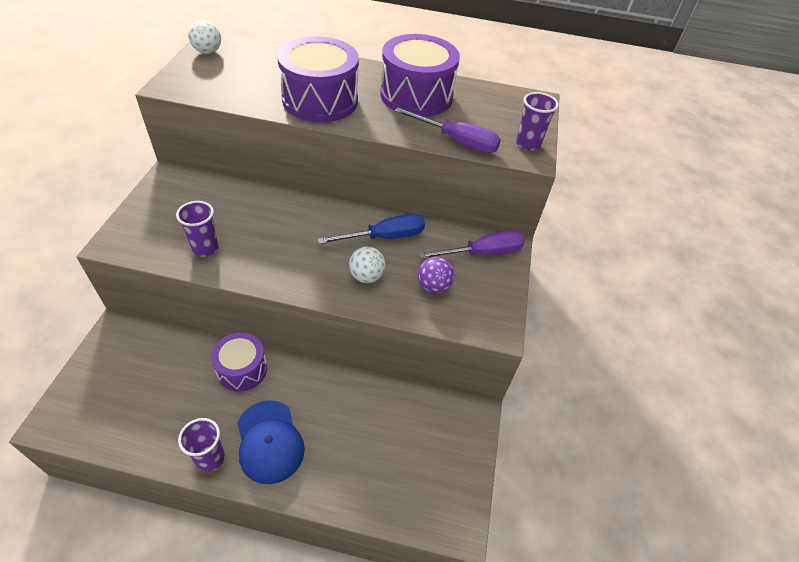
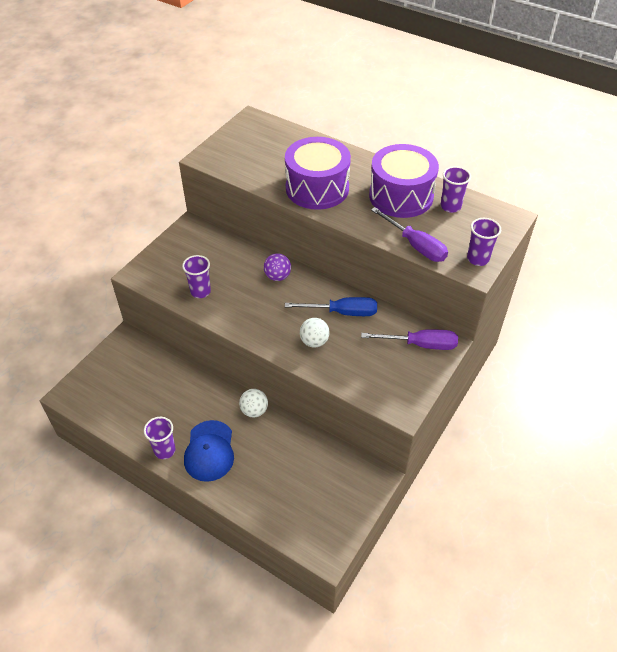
camera: 25 degrees right, 0 degrees up
white ball [188,20,221,54] -> white ball moved to [239,389,268,418]
purple drum [211,332,267,392] -> none
purple ball [418,257,454,294] -> purple ball moved to [264,253,291,281]
none -> purple cup [441,166,471,213]

